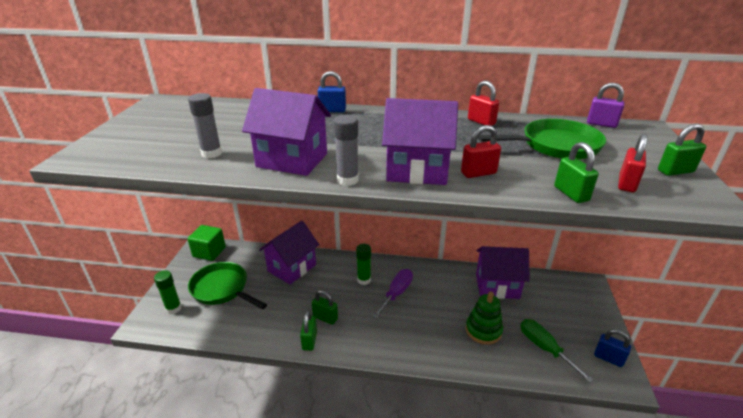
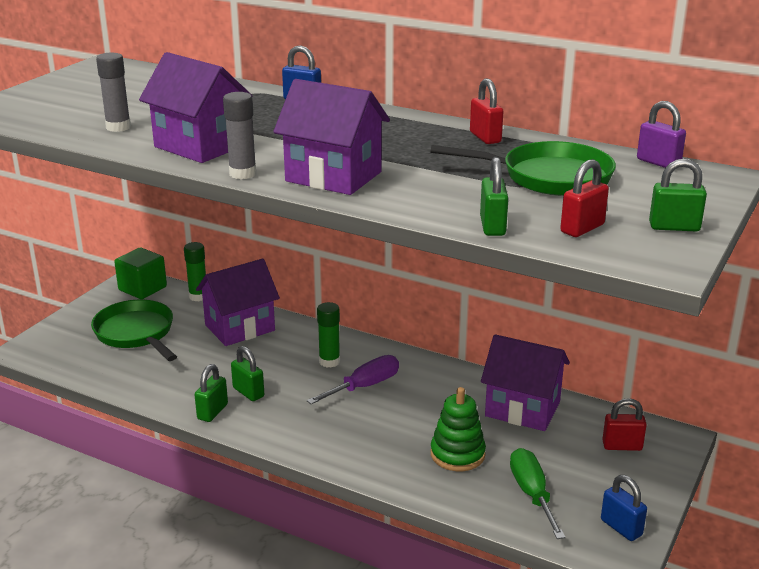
camera: 20 degrees right, 5 degrees down
green glue stick [154,270,181,314] -> green glue stick moved to [184,242,206,301]
red padlock [461,125,501,178] -> red padlock moved to [602,398,647,451]

